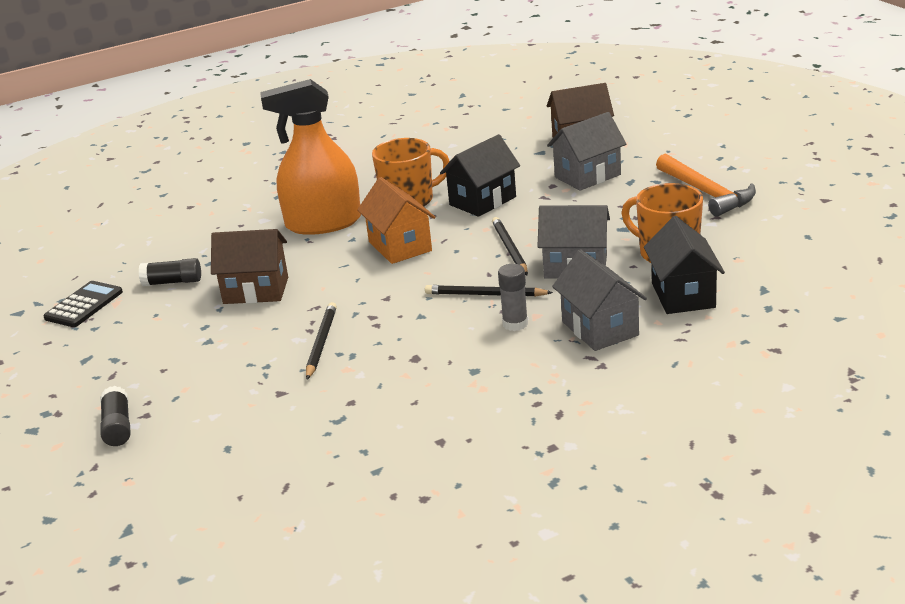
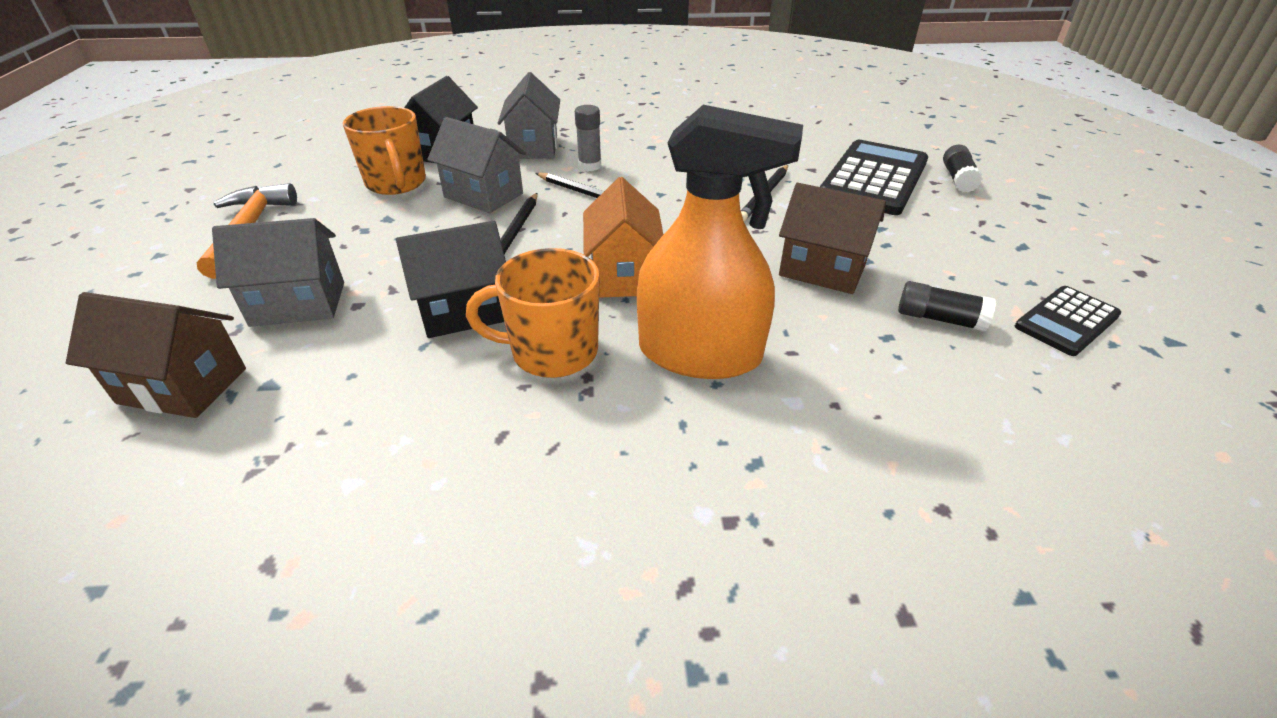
camera: 160 degrees left, 10 degrees up
none -> black calculator [820,140,928,215]

